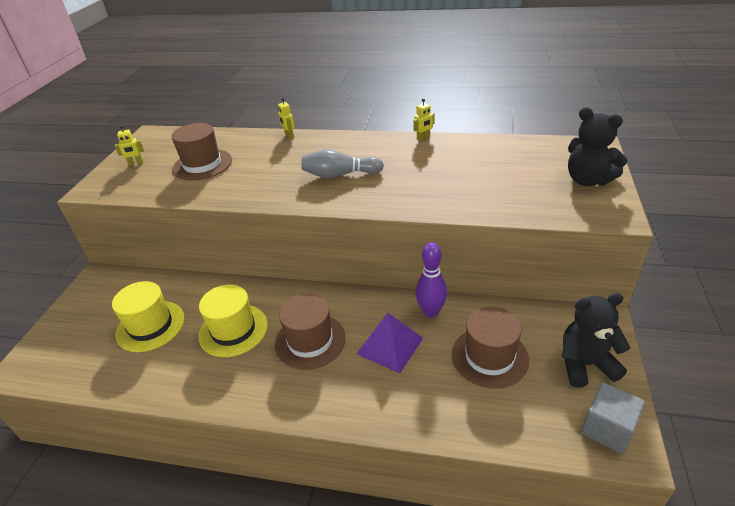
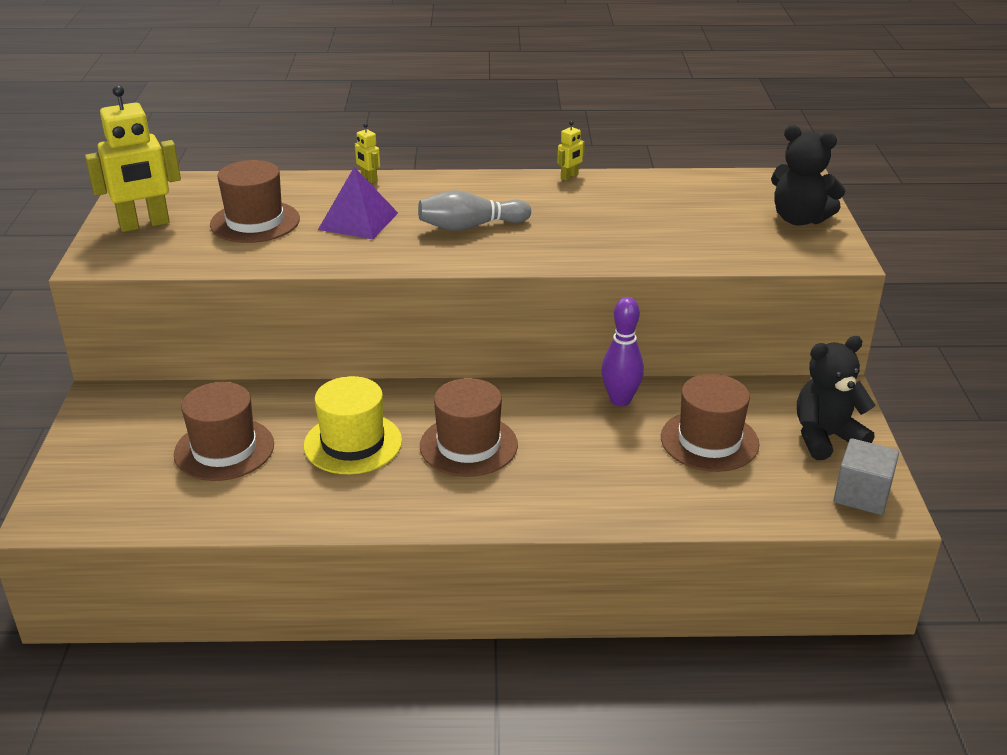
camera: 15 degrees left, 5 degrees down
yellow hat [112,281,185,352] -> brown hat [174,382,274,481]
yellow robot [115,125,144,166] -> yellow robot [85,85,181,232], size x2.26
purple pyramid [357,313,423,373] -> purple pyramid moved to [318,167,398,239]

